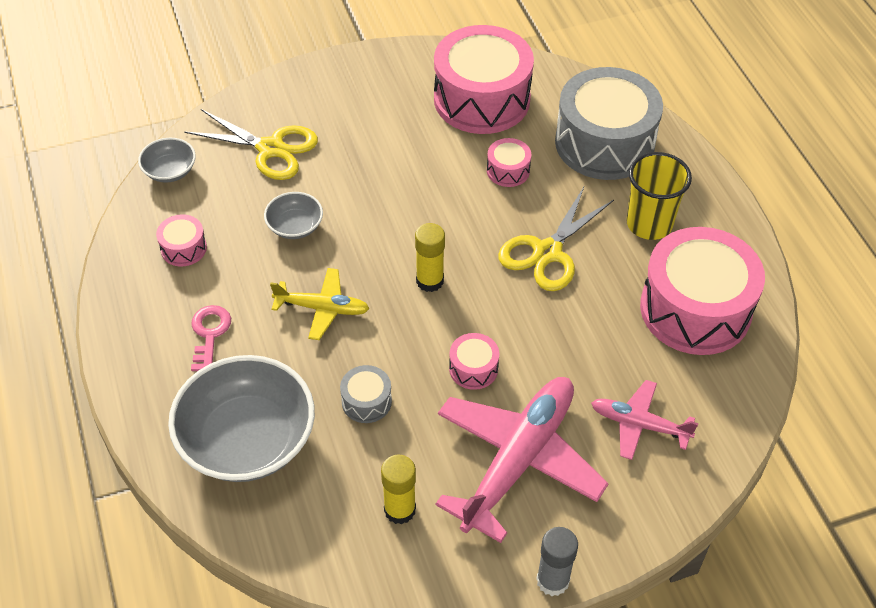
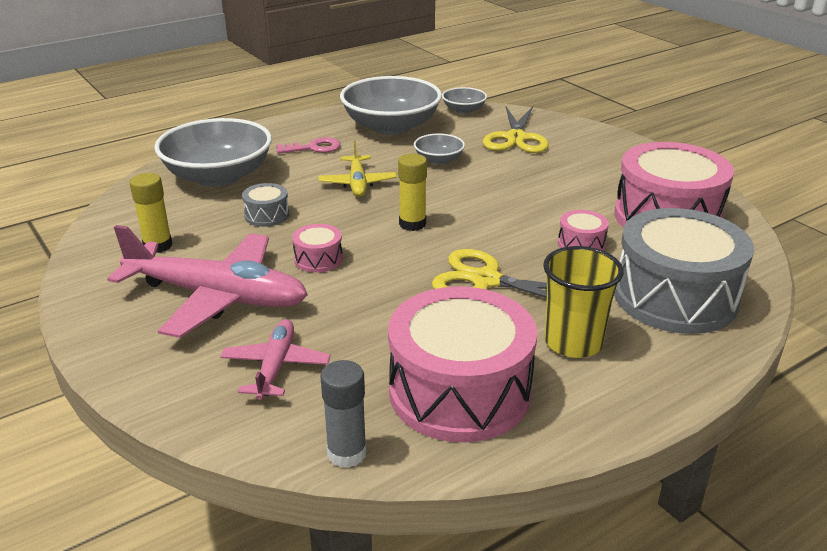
camera: 75 degrees right, 20 degrees down
pink drum [156,214,207,266] -> grey bowl [340,76,442,135]
grey glue stick [536,527,578,596] -> grey glue stick moved to [320,360,367,468]

